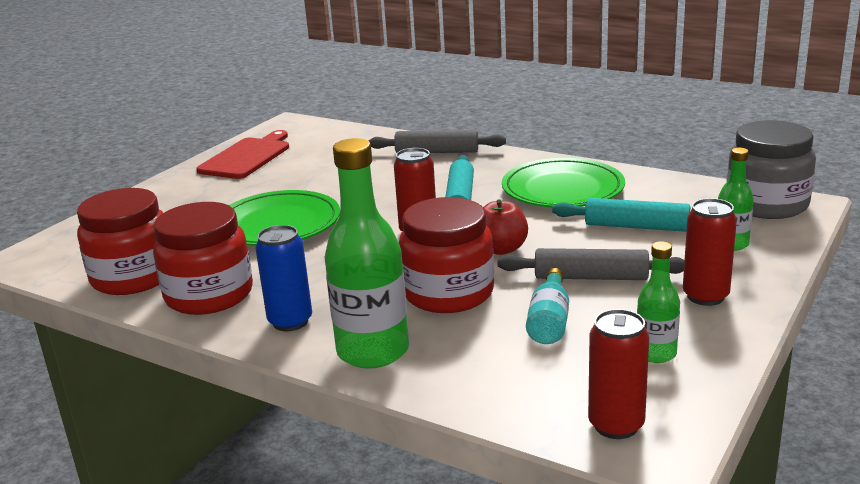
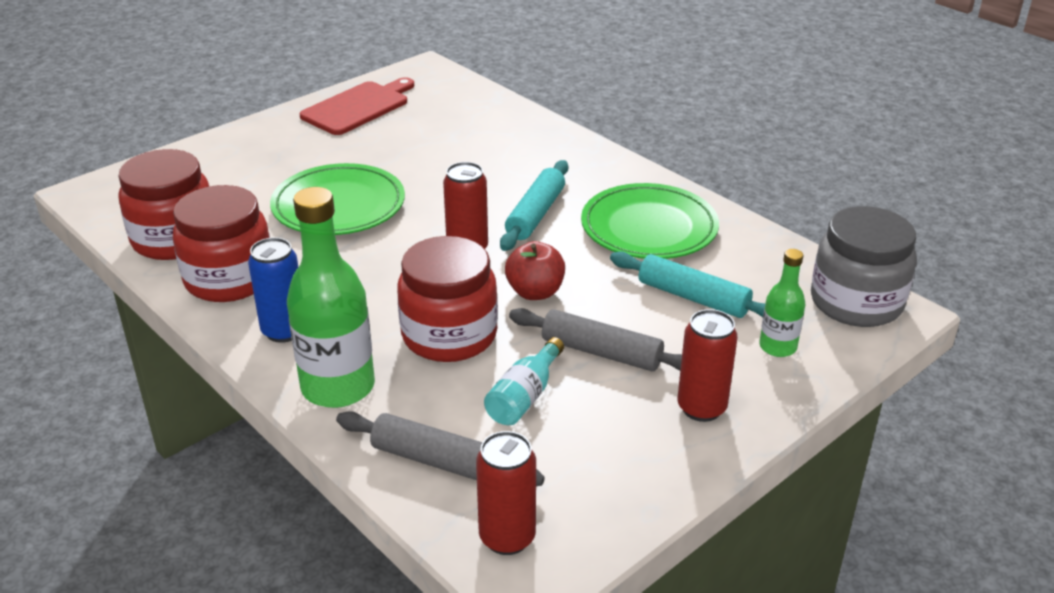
camera: 15 degrees right, 10 degrees up
grey rolling pin [368,130,506,153] -> grey rolling pin moved to [336,411,545,486]
green bottle [637,241,680,363] -> none

